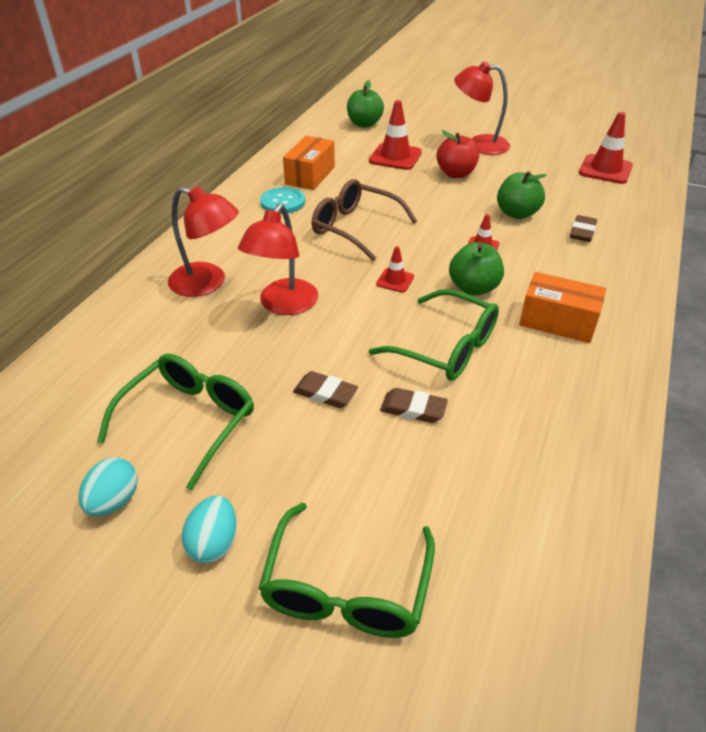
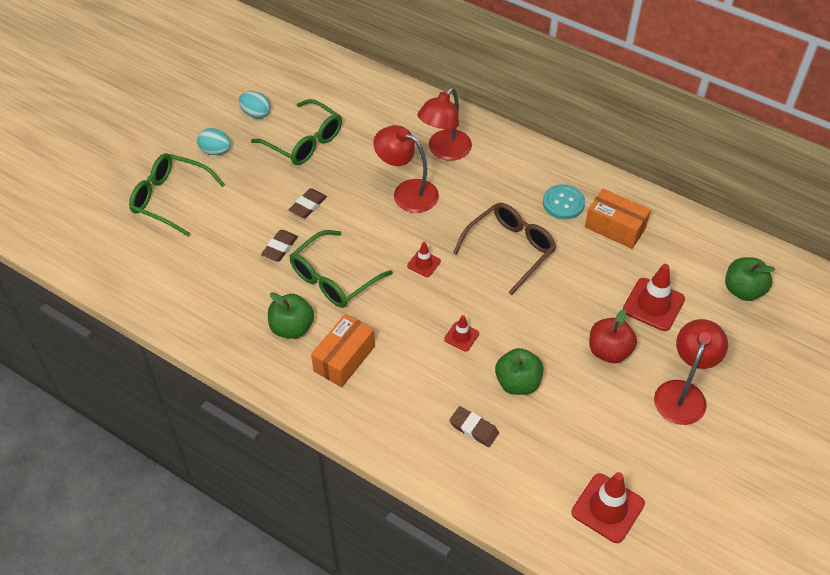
camera: 100 degrees right, 10 degrees up
green apple [449,242,504,296] -> green apple moved to [268,292,314,339]

